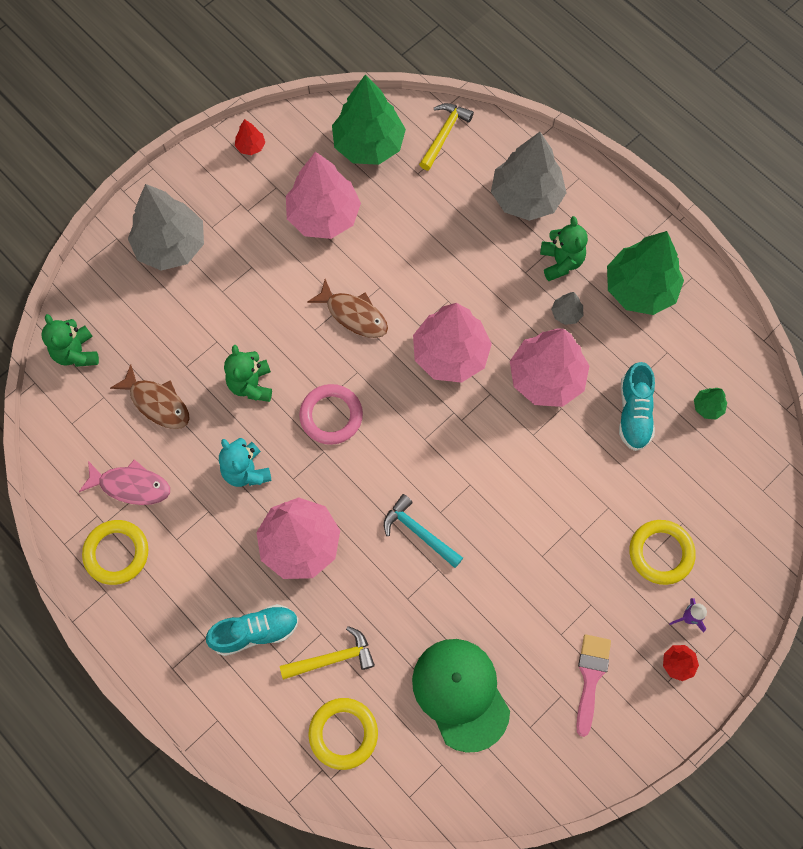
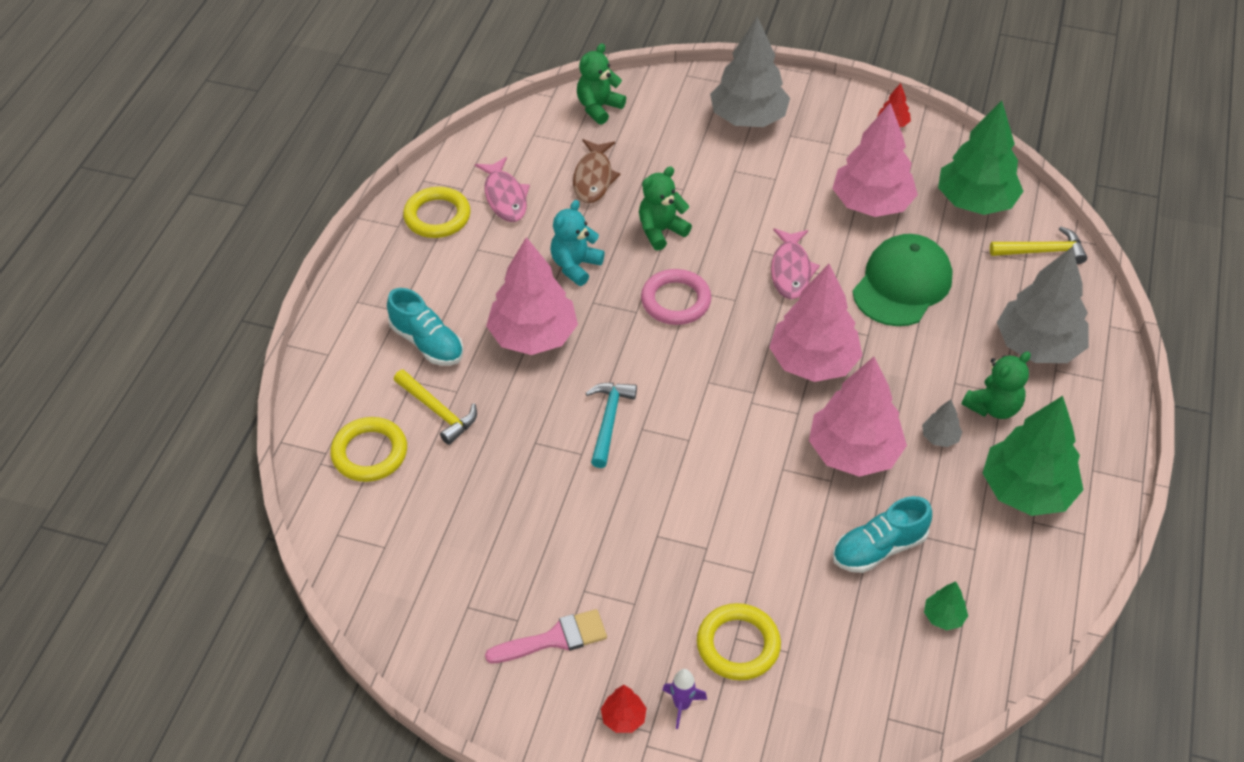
camera: 60 degrees right, 20 degrees down
brown fish [307,279,388,338] -> pink fish [771,228,820,299]
green cap [412,639,510,753] -> green cap moved to [853,234,953,326]

